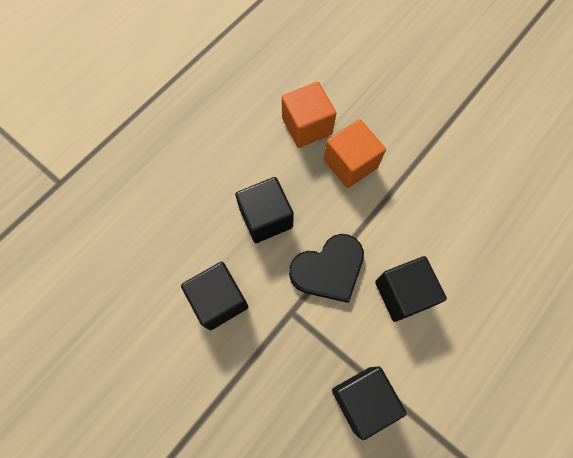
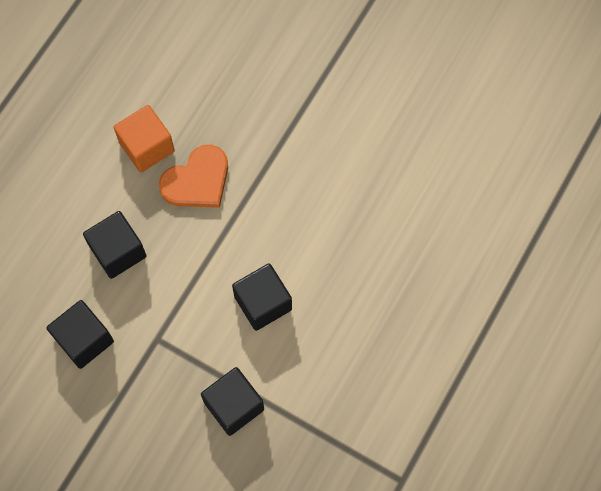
camera: 10 degrees left, 0 degrees up
black heart [289,234,364,303] -> none
orange cube [324,119,386,188] -> orange heart [159,145,228,208]

